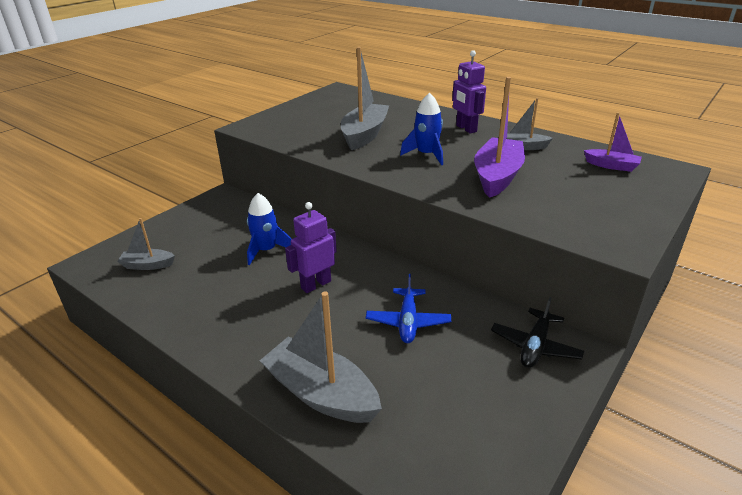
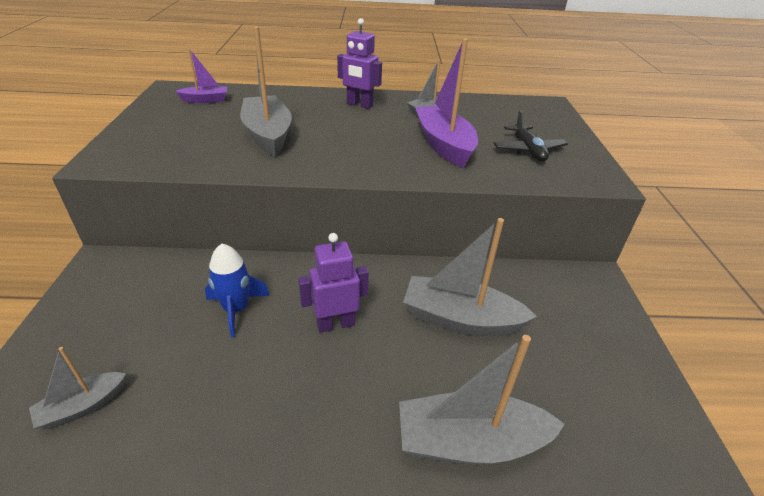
camera: 40 degrees left, 5 degrees up
purple robot [285,202,337,293] -> purple robot turned 60 degrees clockwise [298,233,369,333]
blue plane [366,274,451,343] -> grey boat [403,218,537,336]
blue rocket [400,93,443,165] -> none
black plane [491,297,584,368] -> black plane moved to [493,110,568,161]
purple boat [584,113,642,172] -> purple boat moved to [175,48,227,103]

